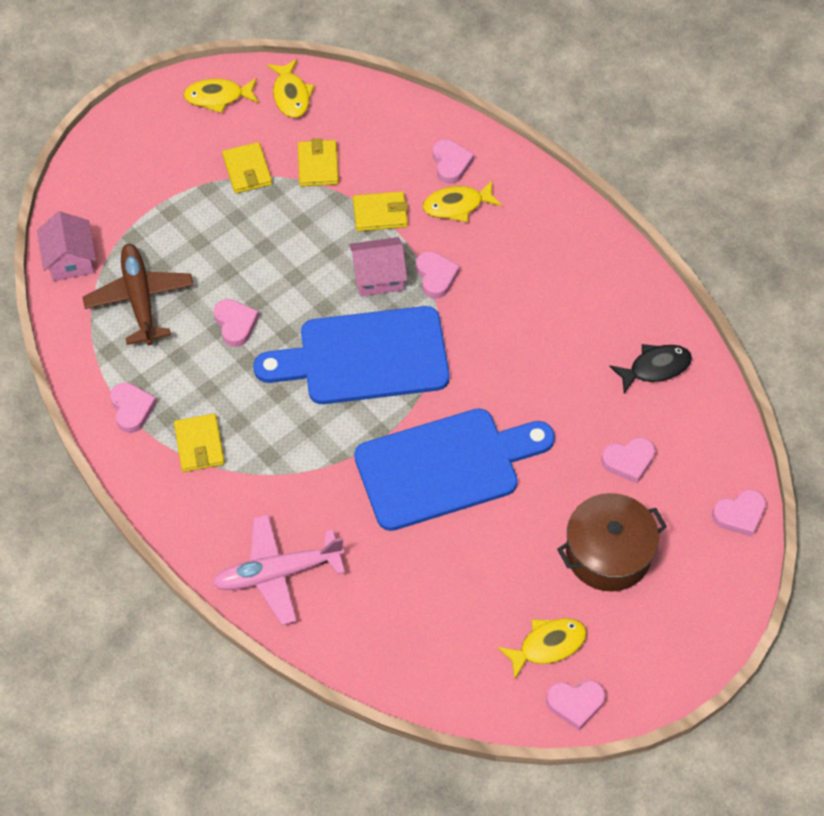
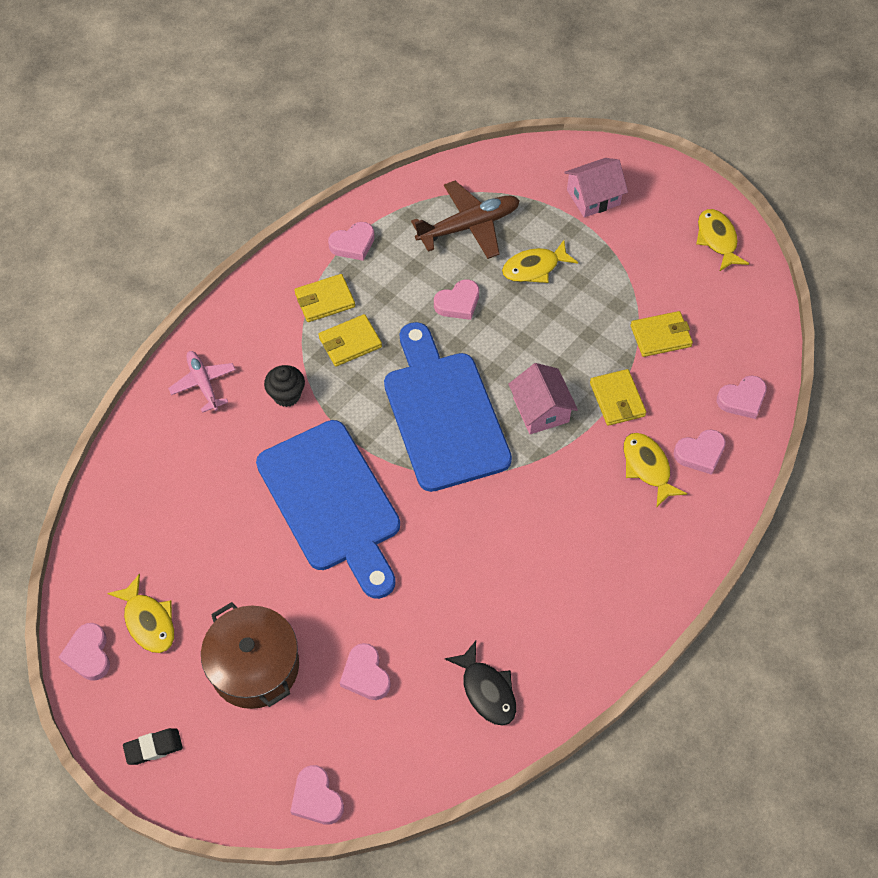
camera: 80 degrees right, 0 degrees up
pink house [37,211,96,281] -> pink house moved to [564,158,628,218]
pink plane [212,514,345,625] -> pink plane [168,351,236,413], size x0.62
yellow wallet [222,142,272,194] -> yellow wallet moved to [319,314,382,366]
yellow fish [267,59,315,118] -> yellow fish moved to [502,240,578,283]
pink heart [416,251,460,299] -> pink heart moved to [717,375,767,419]
none -> black eraser [123,728,183,765]
none -> black cupcake [264,365,305,407]

